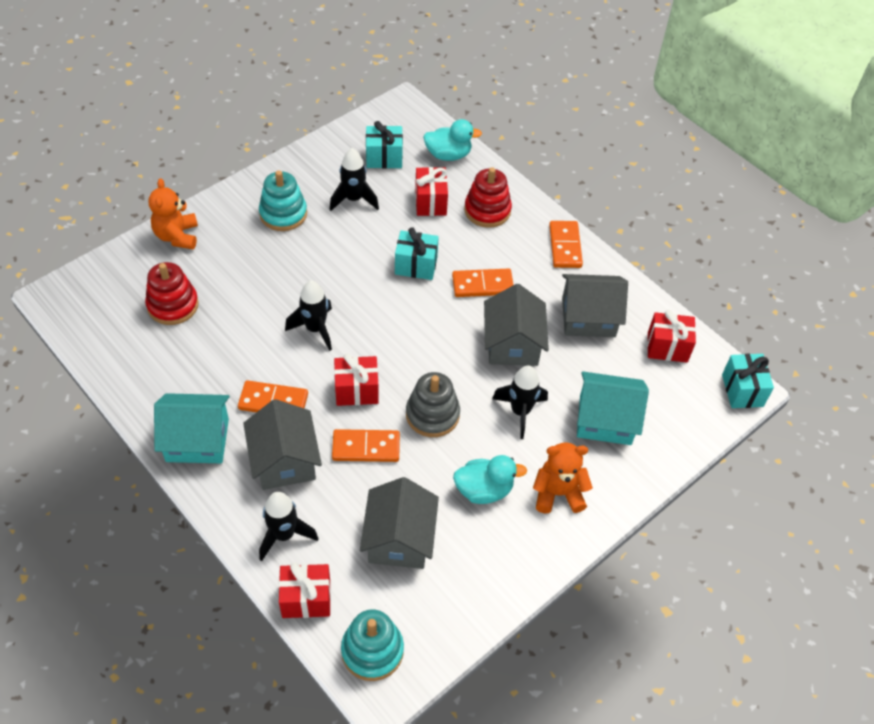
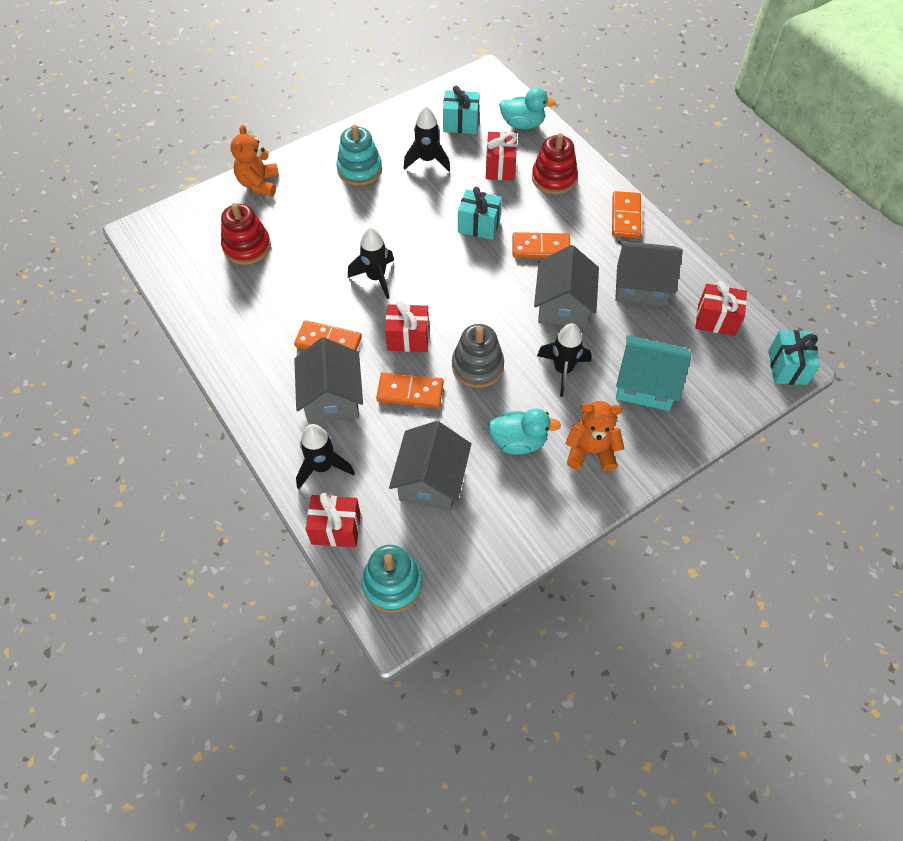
camera: 10 degrees right, 5 degrees up
turquoise house [154,393,230,463] -> none

